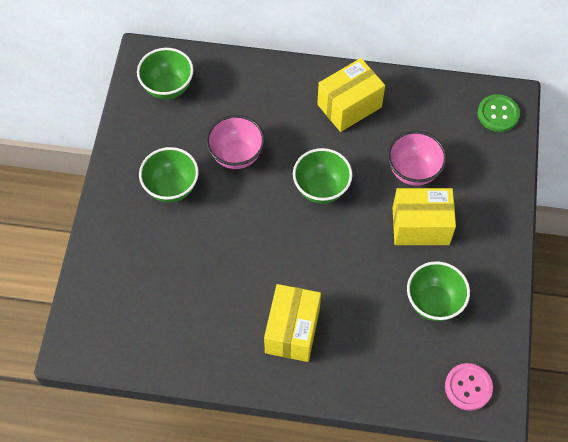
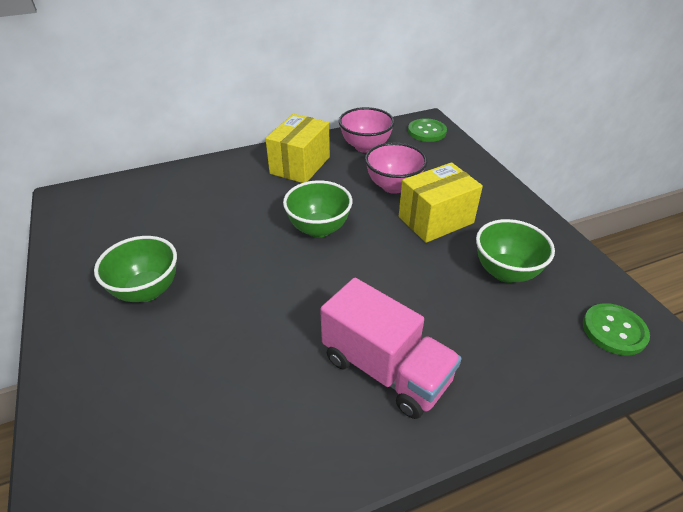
camera: 30 degrees left, 20 degrees down
green bowl [137,48,194,99] -> none
pink bowl [206,115,265,169] -> pink bowl moved to [339,107,395,153]
yellow box [264,284,321,362] -> pink truck [320,278,462,419]
pink button [445,363,493,411] -> green button [583,303,650,356]

